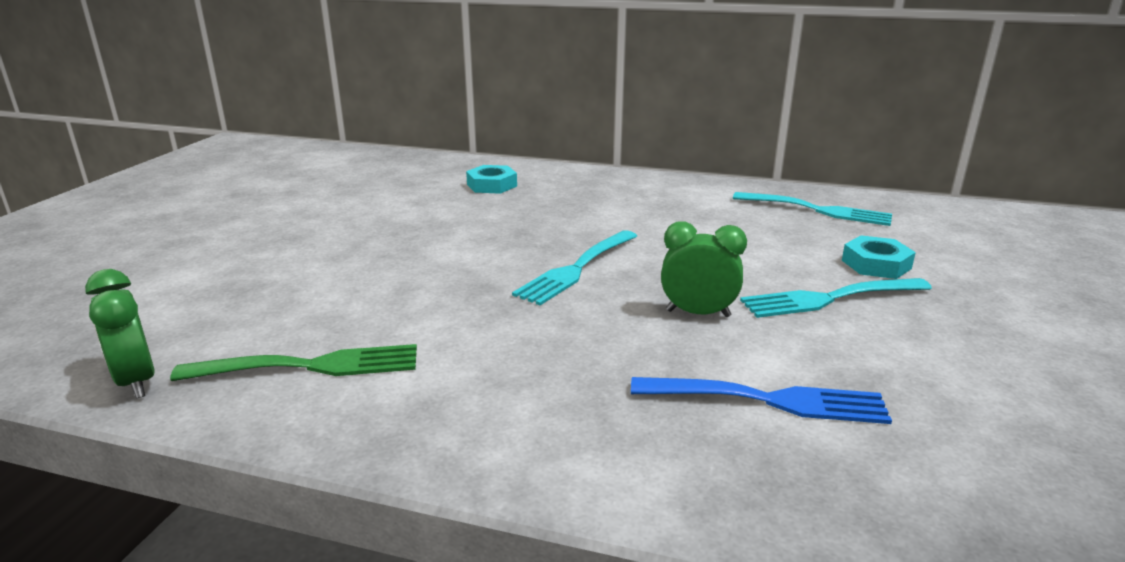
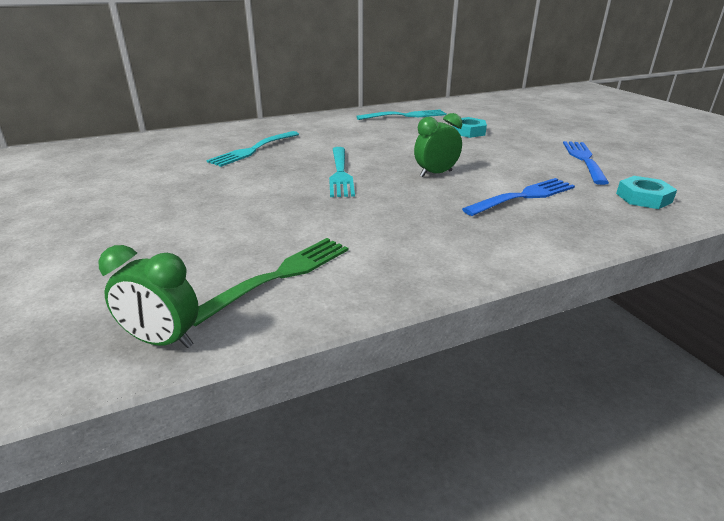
camera: 40 degrees left, 5 degrees up
turquoise nut [466,165,517,194] -> turquoise nut moved to [616,176,677,209]
turquoise fork [740,278,932,318] -> turquoise fork moved to [206,131,299,167]
none -> blue fork [563,141,609,185]

